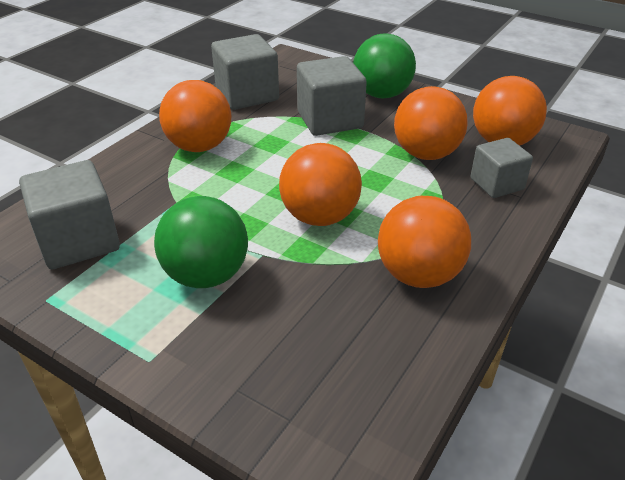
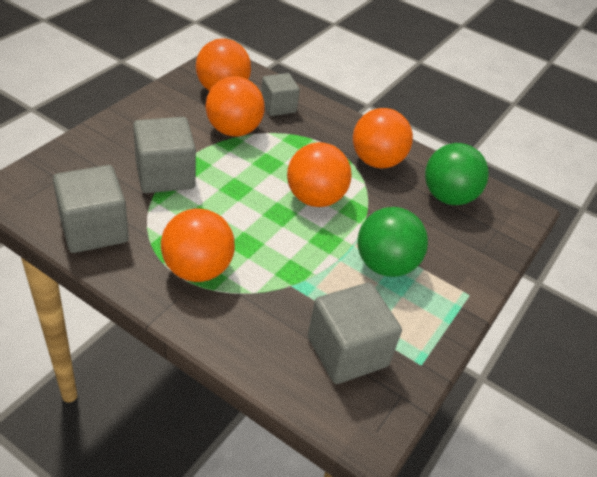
camera: 95 degrees left, 5 degrees up
green ball [353,33,416,98] -> green ball moved to [425,143,489,205]

